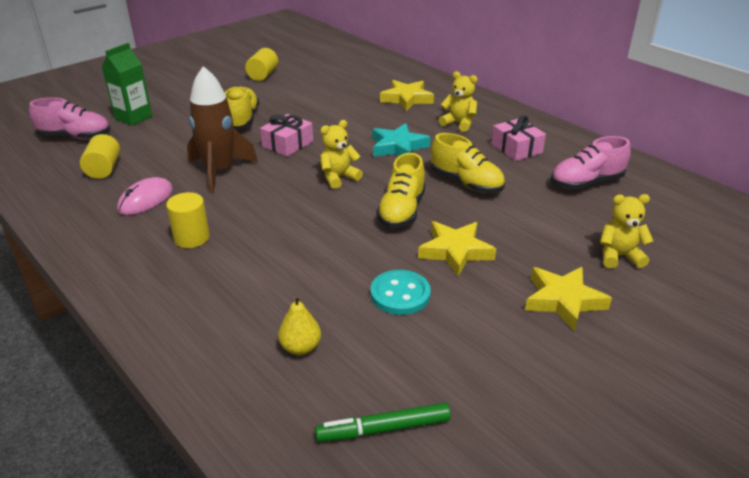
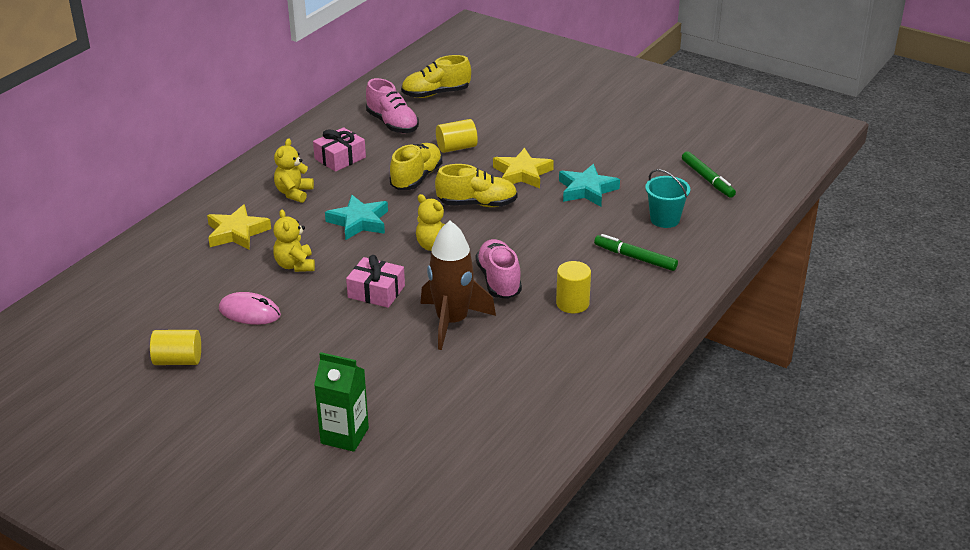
camera: 105 degrees left, 0 degrees up
pink shoe [29,97,110,140] -> pink shoe moved to [476,239,522,299]
yellow cylinder [80,134,120,179] -> yellow cylinder moved to [436,119,478,153]
pink mouse [117,177,173,215] -> pink mouse moved to [219,292,281,325]
yellow shoe [225,86,259,129] -> yellow shoe moved to [401,55,471,98]
yellow pear [278,295,321,355] -> turquoise bucket [645,169,691,228]
turquoise button [371,270,431,315] -> turquoise star [559,164,620,206]
yellow star [525,267,612,331] -> none
yellow teddy bear [600,194,653,269] -> yellow teddy bear moved to [273,210,315,272]
none -> green marker [594,234,678,271]

